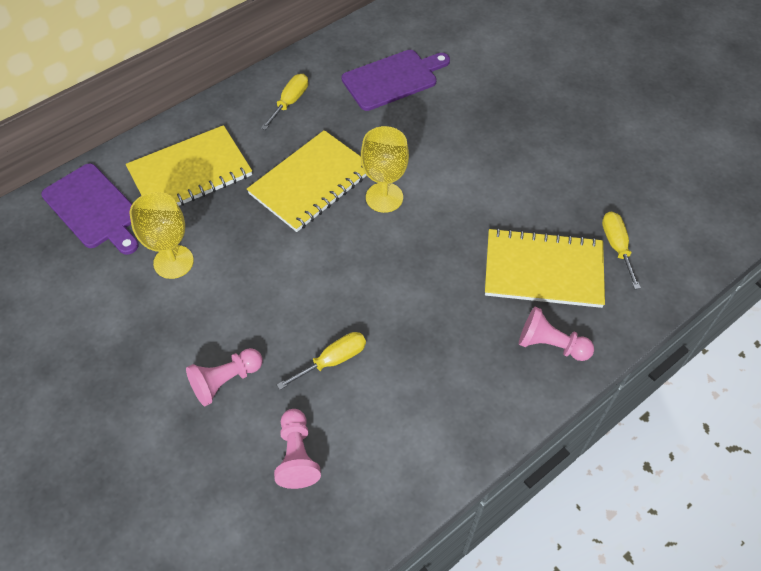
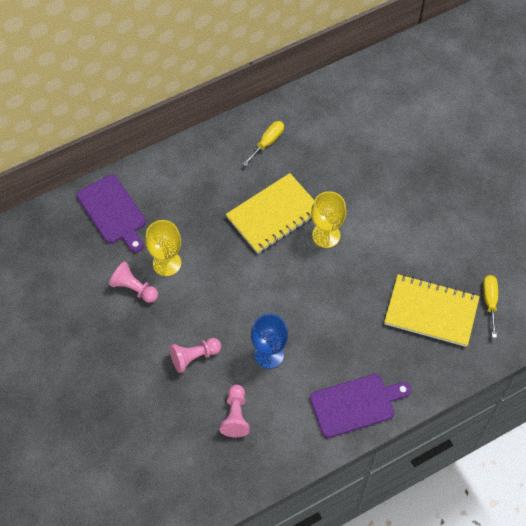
camera: 10 degrees right, 5 degrees up
yellow notebook [126,125,252,206] -> none
yellow screwdriver [277,332,366,390] -> blue goblet [251,314,288,369]
purple cutting board [342,50,450,111] -> purple cutting board moved to [310,374,411,438]
pink pawn [519,307,594,361] -> pink pawn moved to [109,261,158,303]

